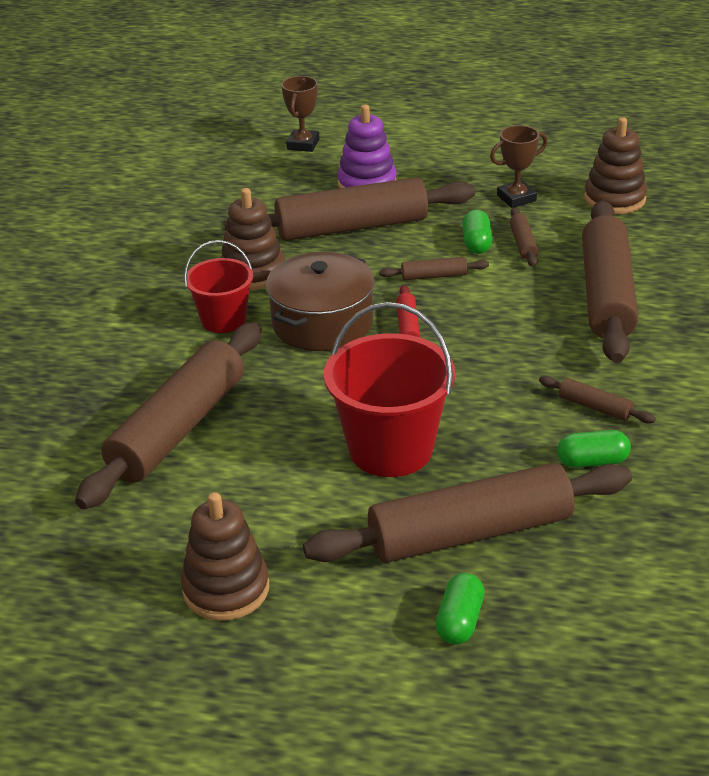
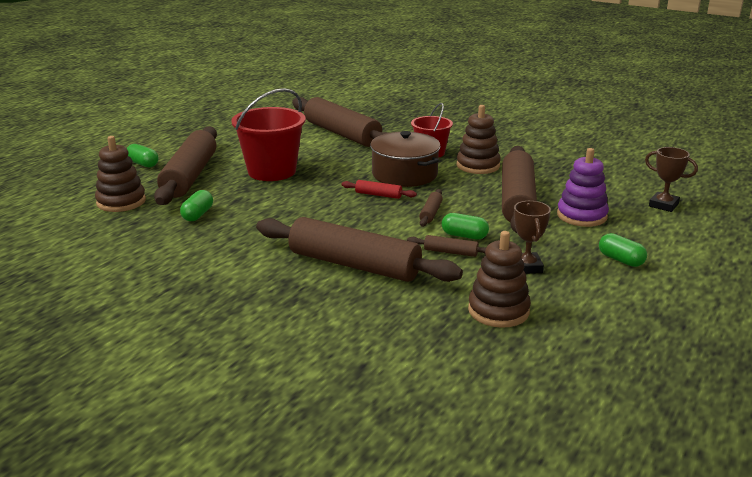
camera: 110 degrees right, 10 degrees down
brown stacking toy [181,492,269,621] -> brown stacking toy moved to [95,136,146,212]
brown rolling pin [539,376,656,423] -> none
none -> green capsule [599,233,647,267]

